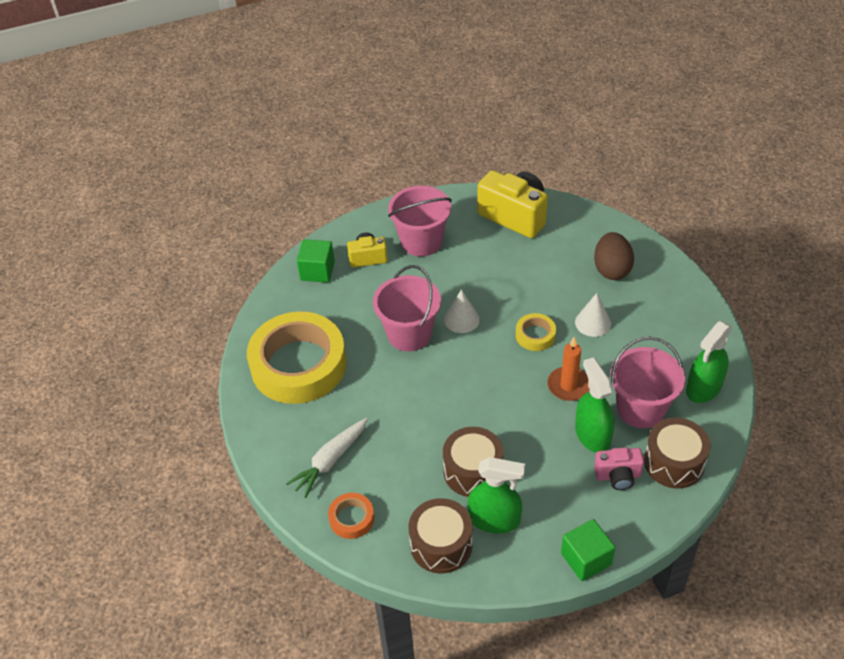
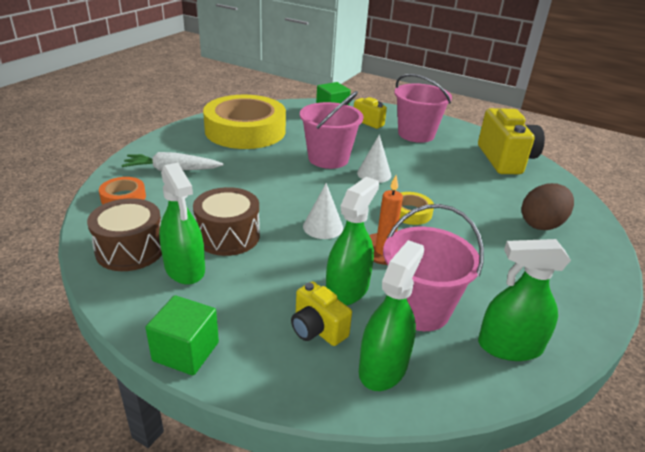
camera: 45 degrees right, 15 degrees down
white cone [575,293,611,337] -> white cone moved to [303,183,343,239]
pink camera [594,447,644,490] -> yellow camera [291,281,352,346]
brown drum [644,418,710,489] -> green spray bottle [359,240,424,391]

